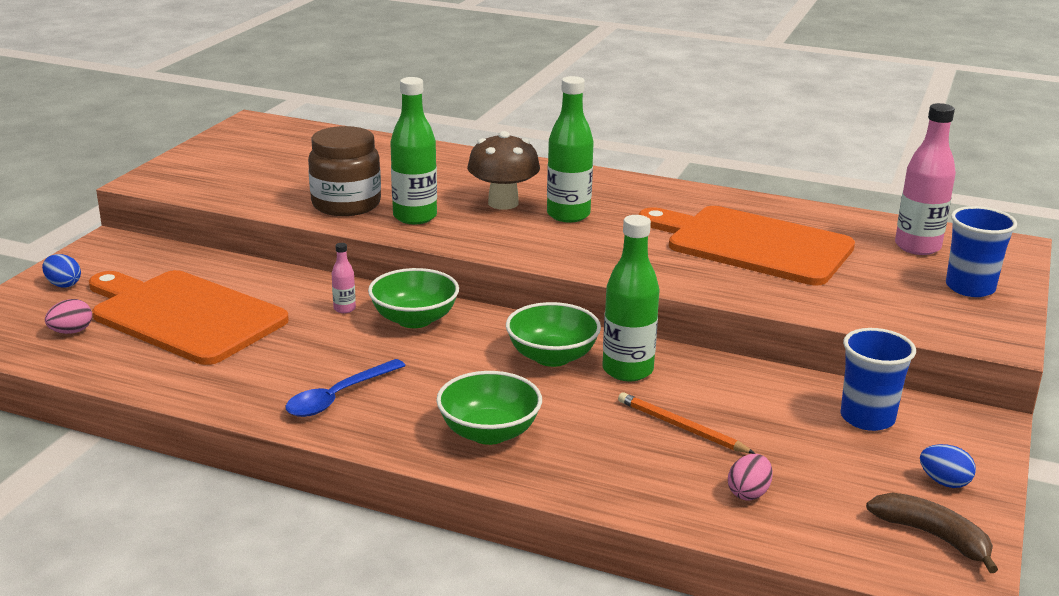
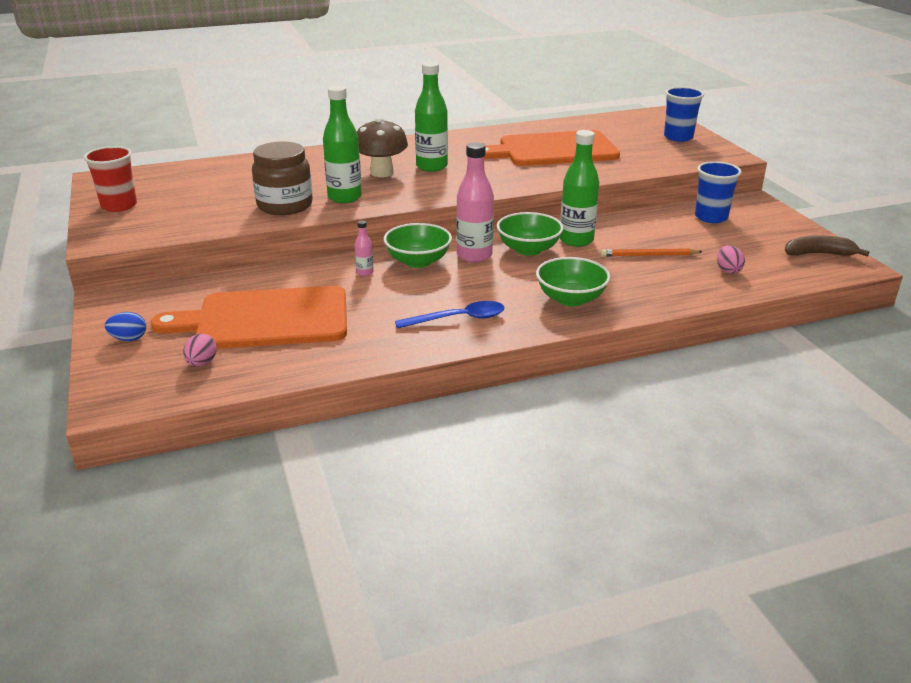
camera: 40 degrees left, 5 degrees up
blue spoon [285,359,406,417] -> blue spoon turned 105 degrees counterclockwise [395,301,505,329]
pink bottle [895,103,956,255] -> pink bottle moved to [456,142,494,263]
blue egg [920,444,976,488] -> none
none -> red cup [84,146,137,212]

